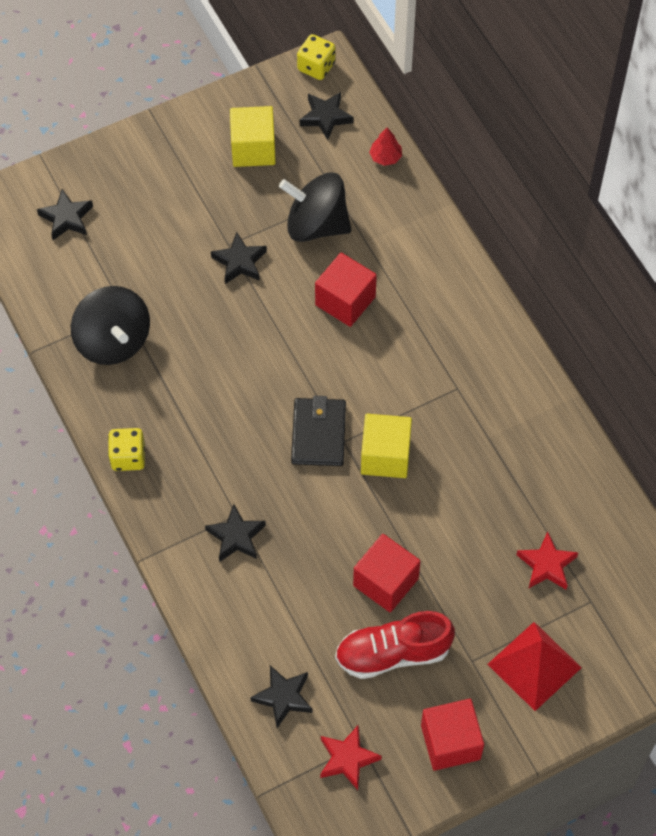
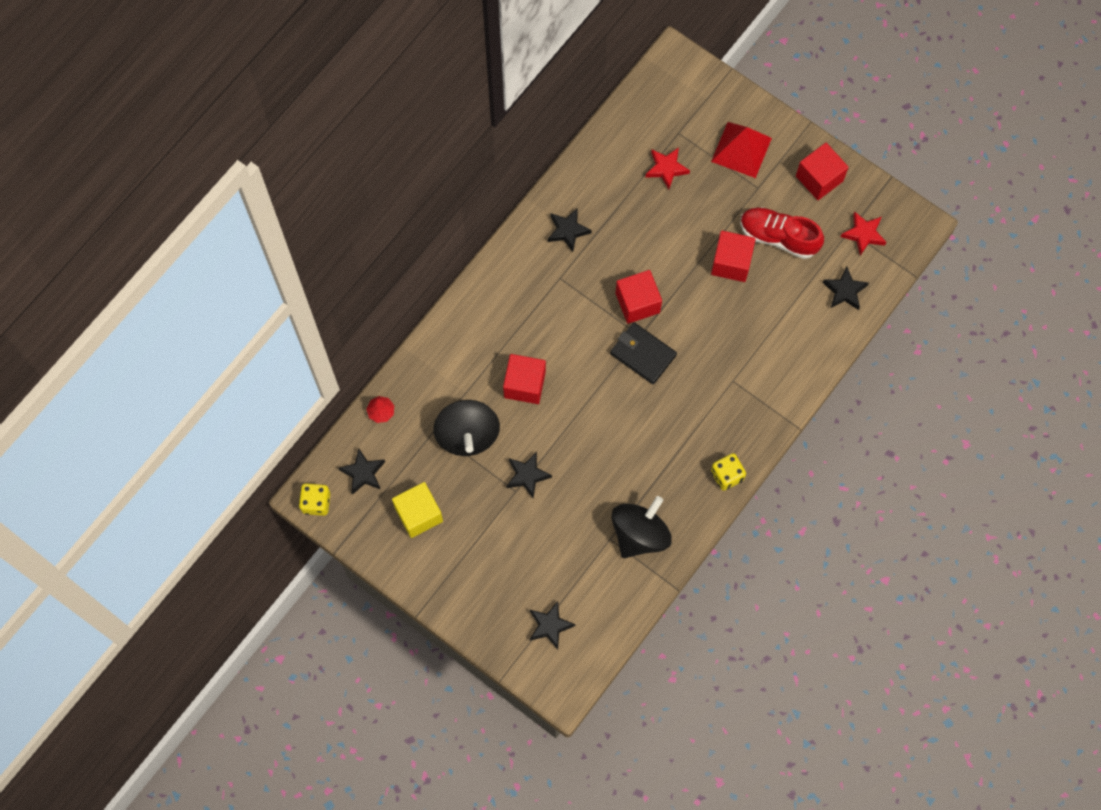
camera: 115 degrees left, 10 degrees up
black star [205,504,266,562] -> black star moved to [548,208,592,252]
black wallet [291,396,346,466] -> black wallet turned 60 degrees clockwise [610,322,677,385]
red shoe [335,611,455,679] -> red shoe turned 150 degrees clockwise [740,207,824,259]
yellow cube [361,414,412,478] -> red cube [616,270,662,324]

